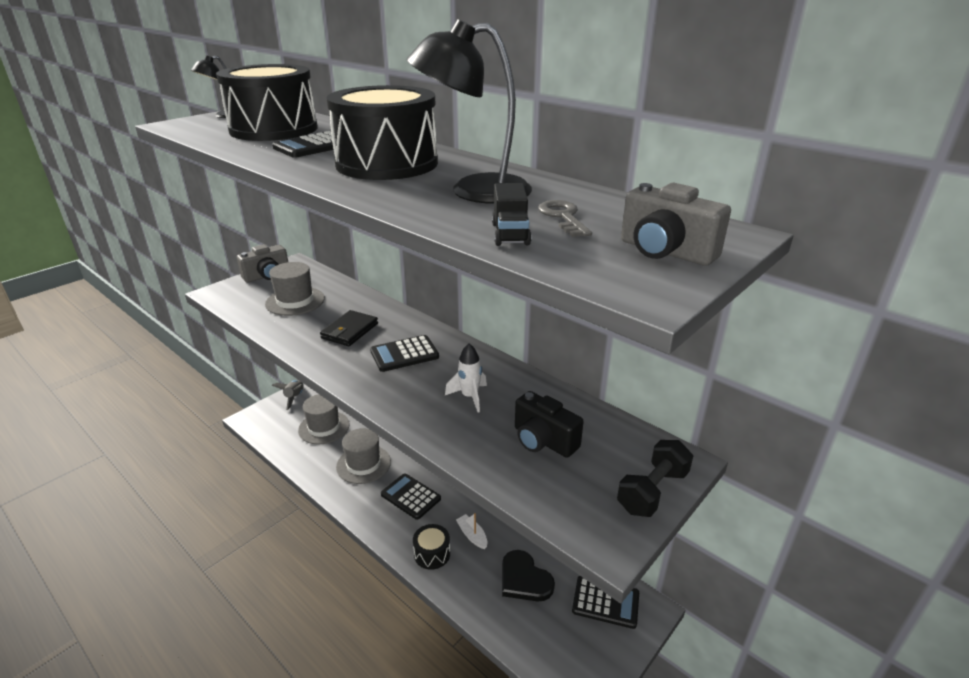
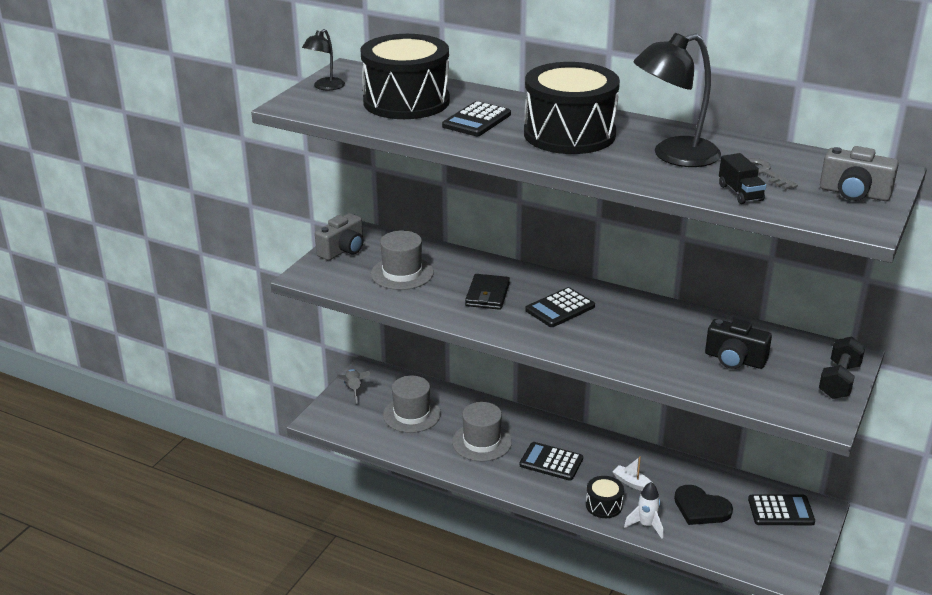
camera: 15 degrees left, 0 degrees up
white rocket [445,344,487,413] -> white rocket moved to [624,482,663,539]

